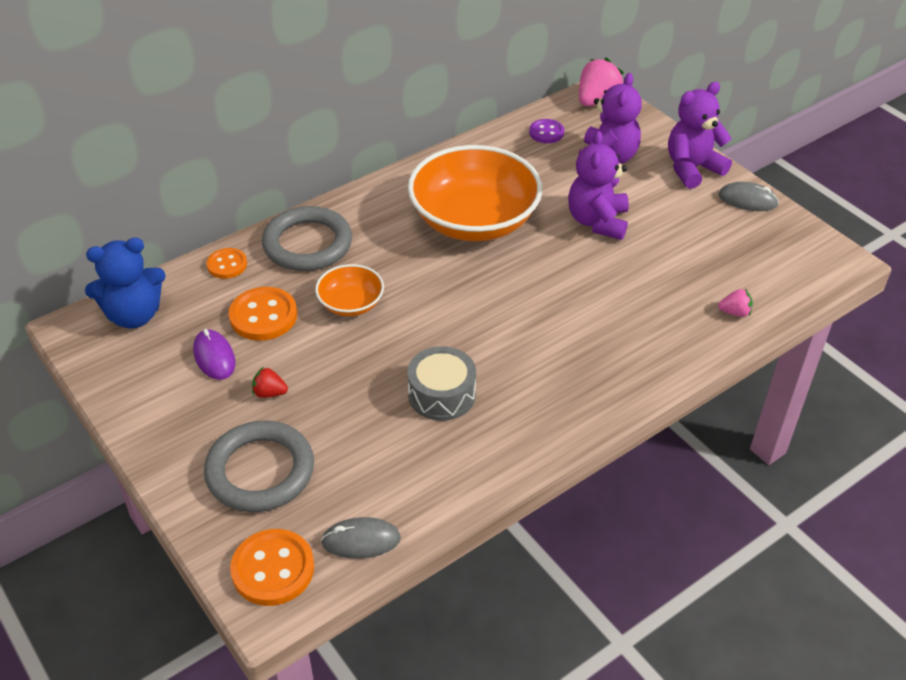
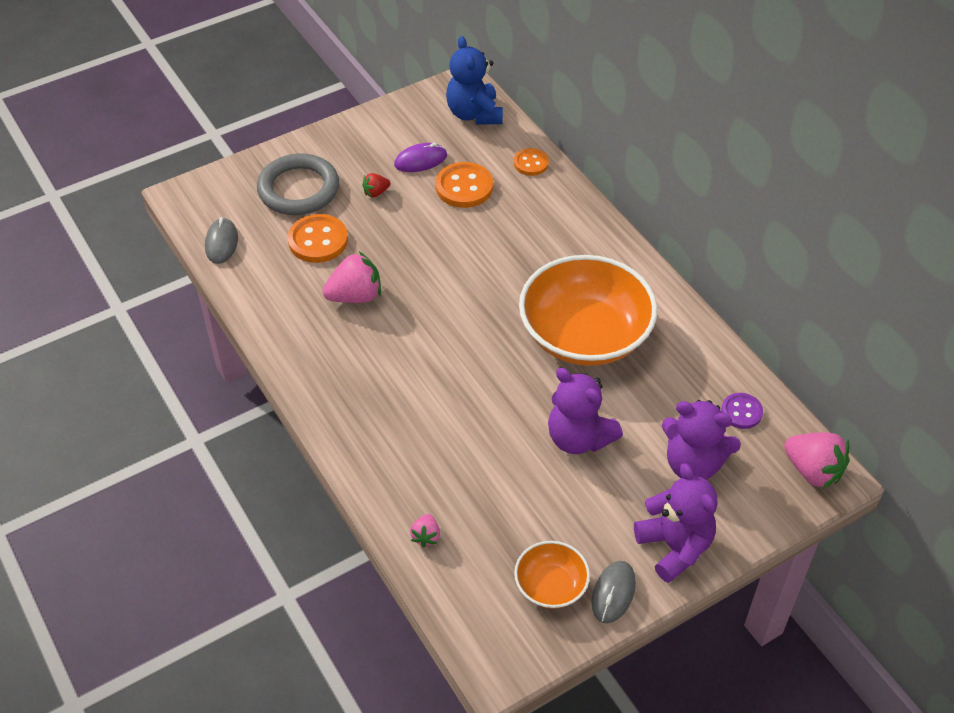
camera: 95 degrees right, 5 degrees up
orange button [230,529,314,606] -> orange button moved to [288,214,348,263]
red strawberry [252,367,288,398] -> red strawberry turned 135 degrees counterclockwise [362,173,390,198]
grey ring [262,206,352,271] -> none
orange bowl [315,264,384,316] -> orange bowl moved to [514,541,590,609]
grey drum [407,346,476,421] -> pink strawberry [322,251,381,303]
purple teddy bear [568,131,629,240] -> purple teddy bear turned 150 degrees counterclockwise [548,368,623,454]

